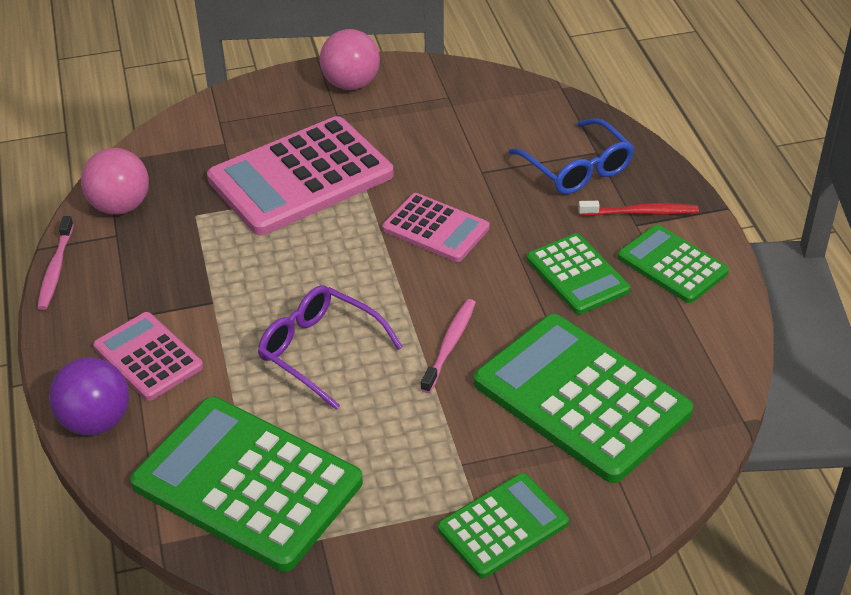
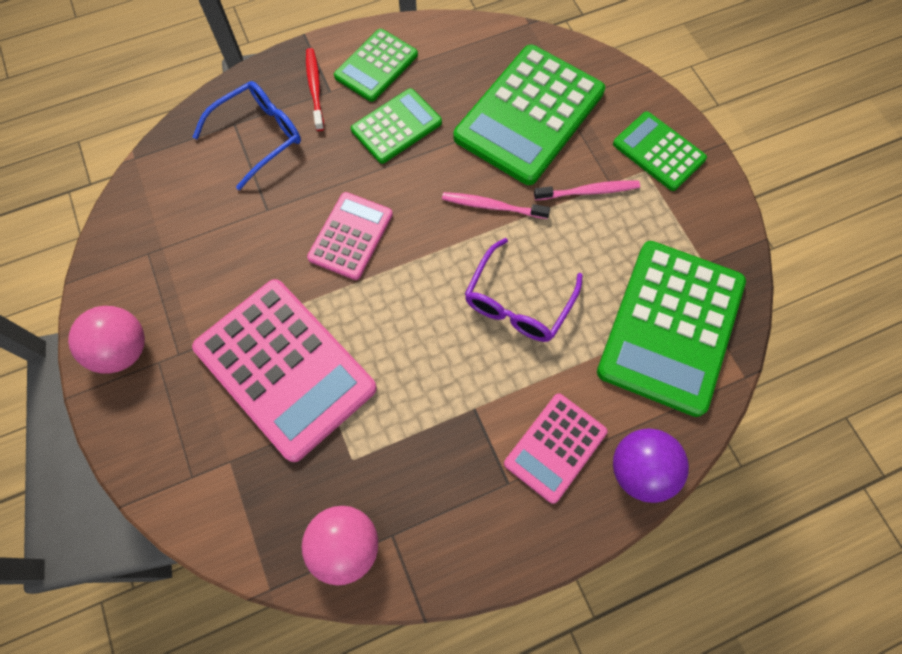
camera: 100 degrees left, 25 degrees up
pink toothbrush [37,216,74,310] -> pink toothbrush moved to [534,181,640,200]

